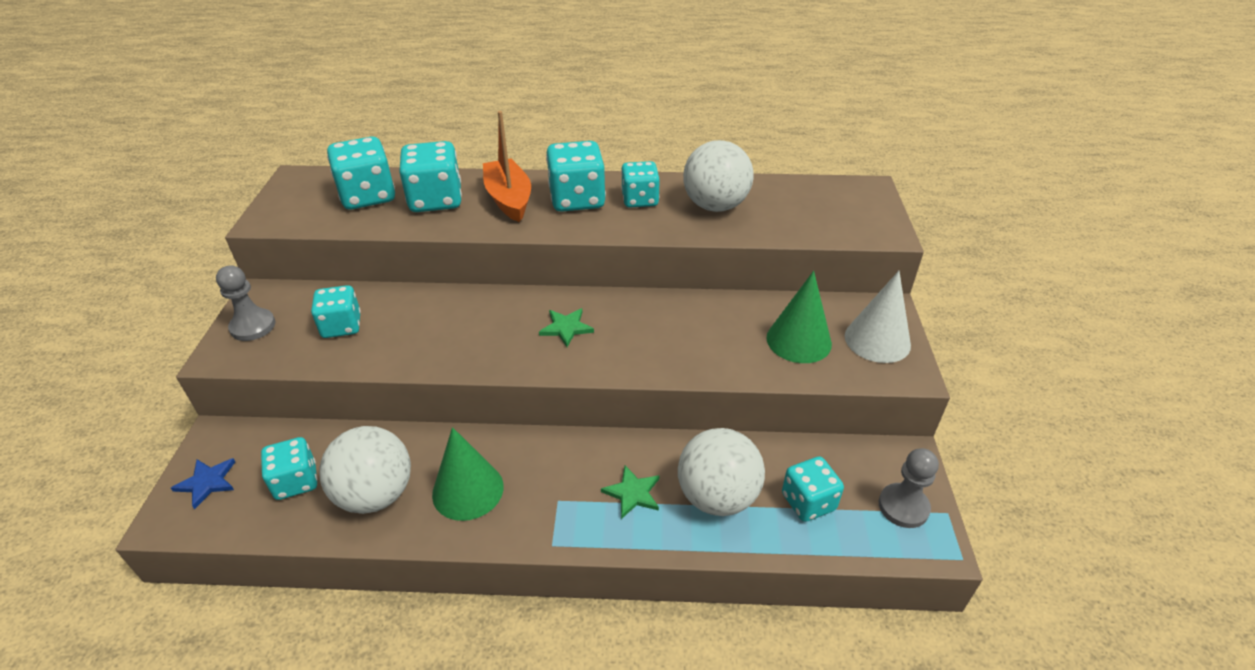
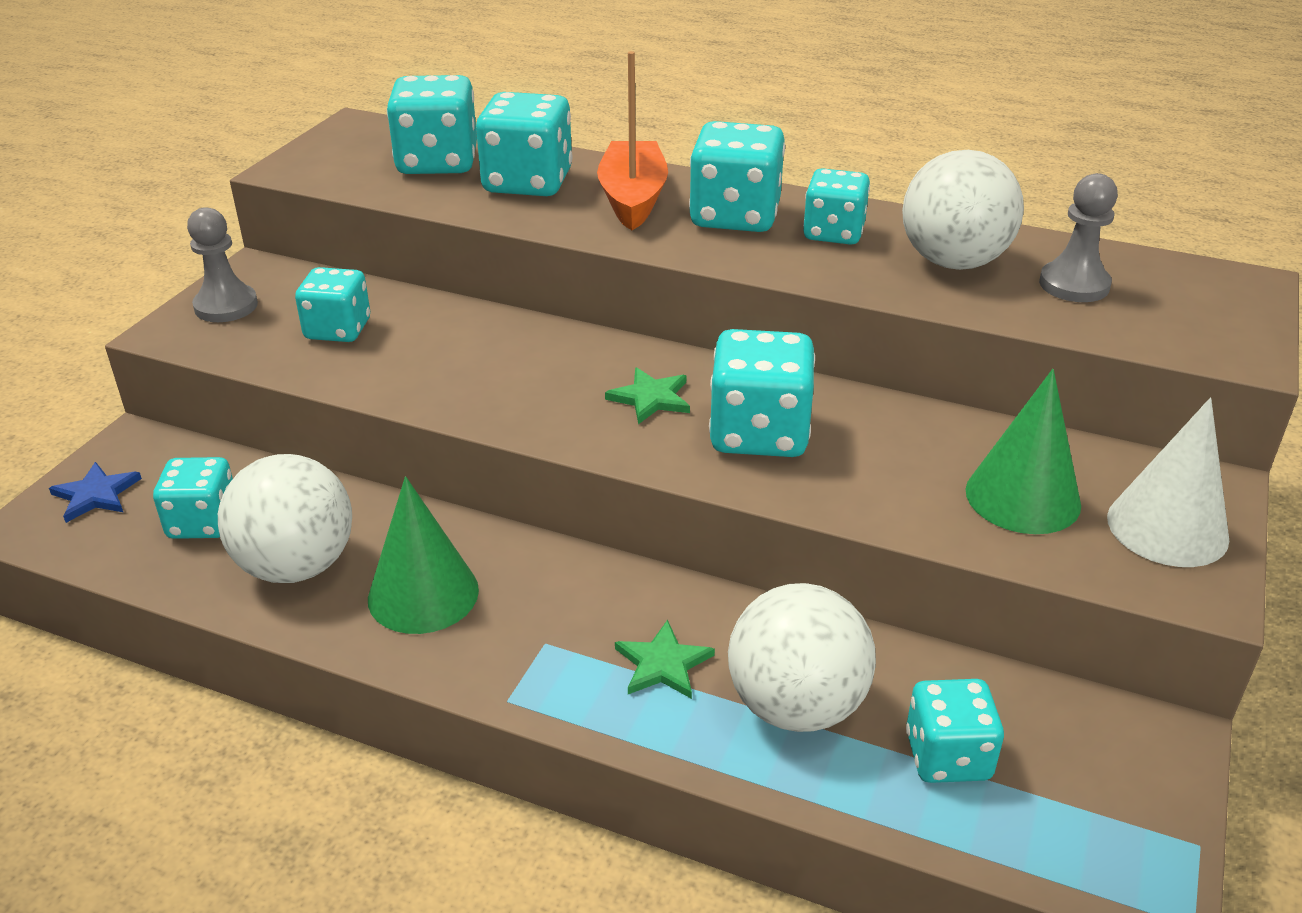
camera: 20 degrees right, 5 degrees down
grey pawn [879,448,939,528] -> grey pawn moved to [1039,173,1118,302]
none -> turquoise dice [709,329,815,457]

